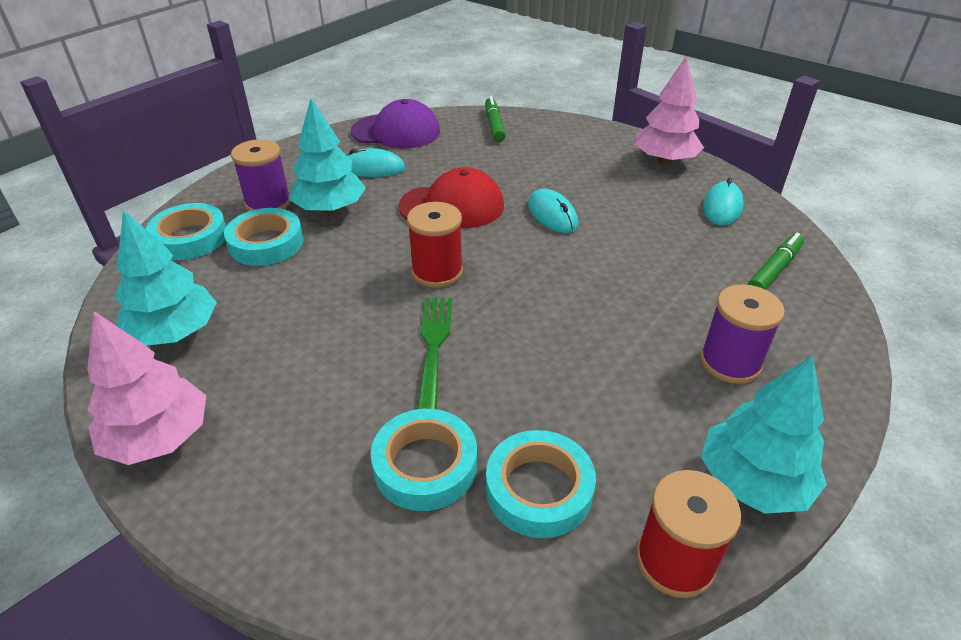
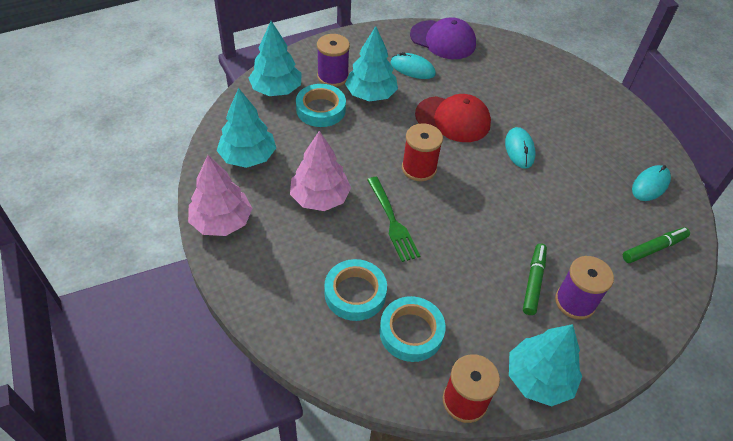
camera: 20 degrees right, 10 degrees up
turquoise tape [146,203,226,260] -> turquoise tree [249,21,302,96]
green fork [417,298,452,409] -> green fork turned 135 degrees clockwise [367,177,420,262]
green marker [485,96,506,142] -> green marker moved to [523,243,547,315]
pink tree [635,56,704,164] -> pink tree moved to [290,131,351,211]

